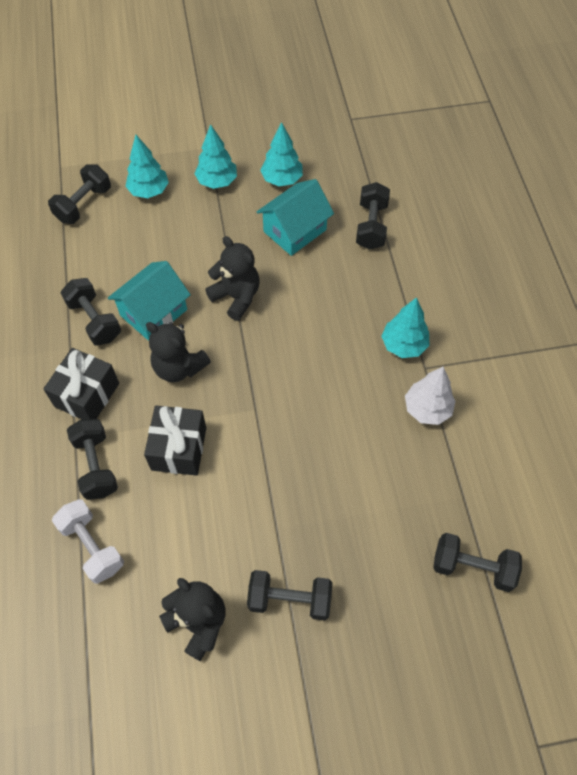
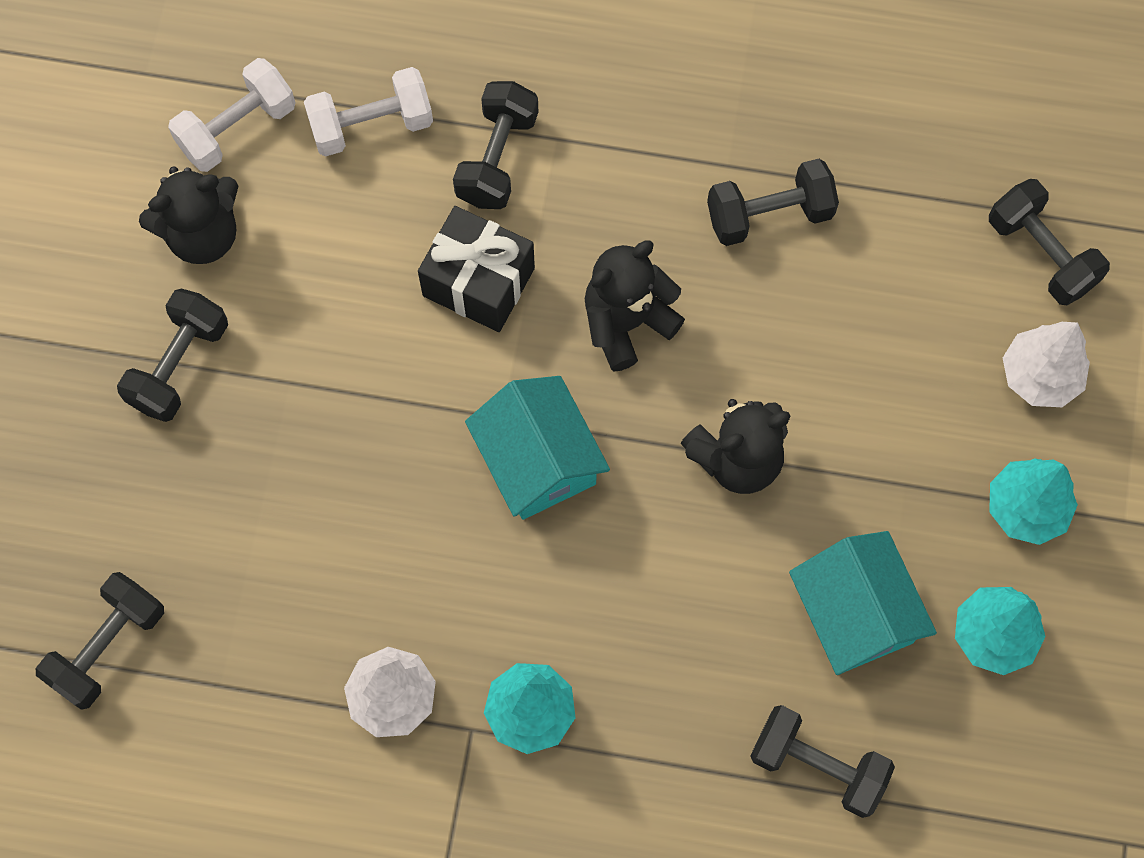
camera: 110 degrees right, 10 degrees up
black gift [43,348,119,419] -> none
black dumbbell [67,419,118,500] -> black dumbbell turned 75 degrees counterclockwise [453,81,538,209]
turquoise house [108,261,191,341] -> turquoise house moved to [465,376,610,520]
turquoise tree [125,135,169,198] -> white tree [1003,322,1090,407]
none -> white dumbbell [168,58,296,172]

